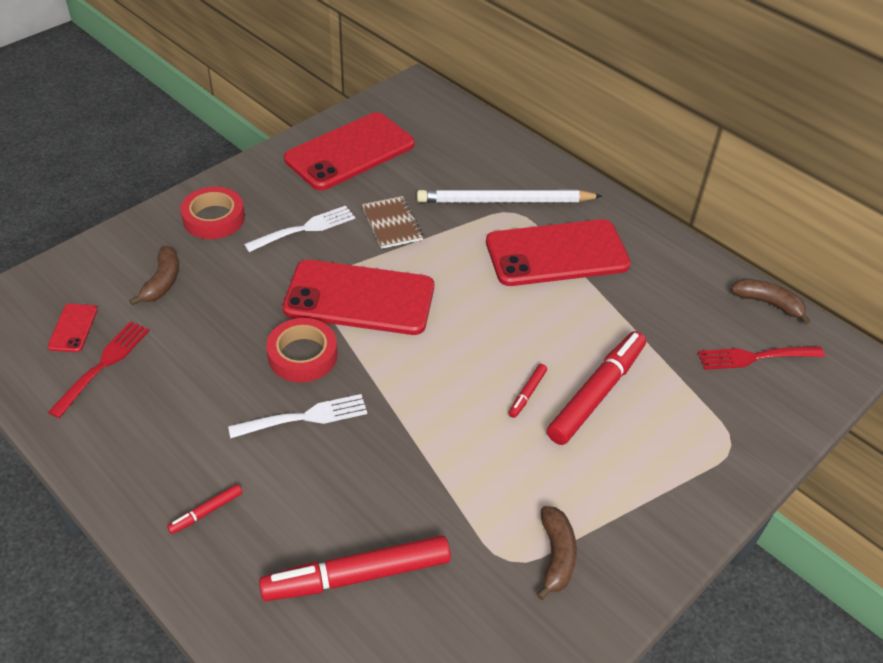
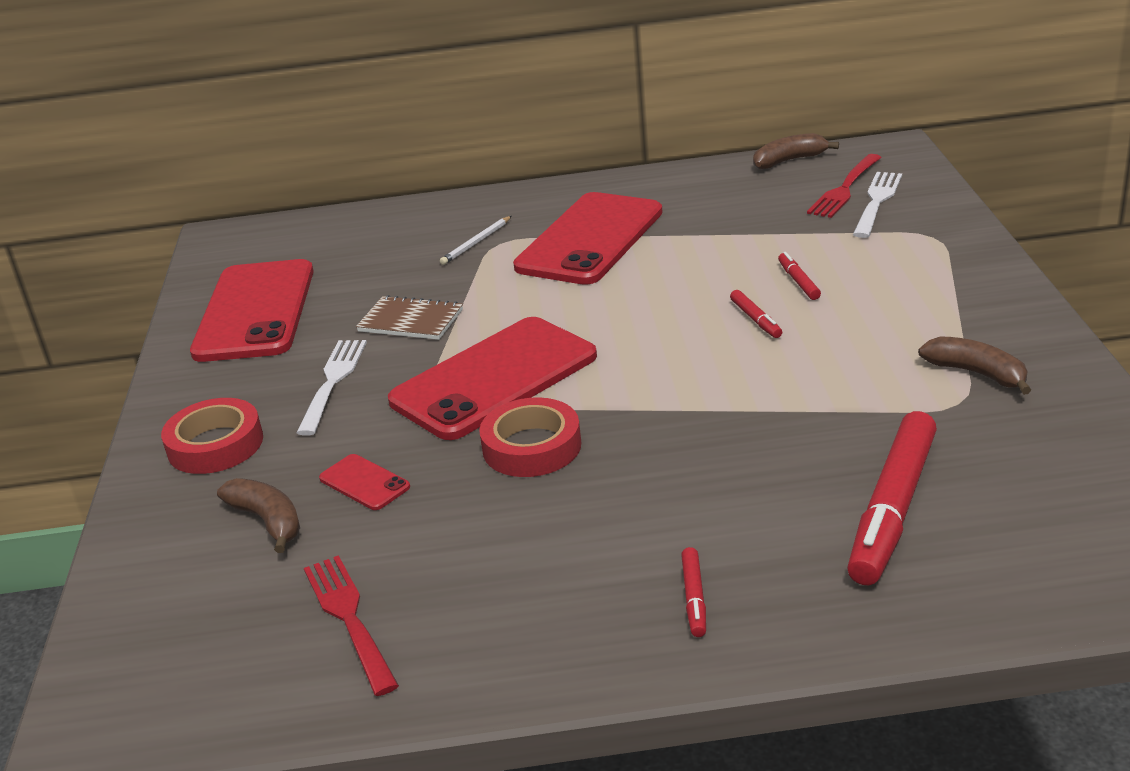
camera: 45 degrees left, 15 degrees down
red phone [48,304,98,352] -> red phone moved to [319,454,410,510]
white fork [228,394,367,438] -> white fork moved to [853,172,902,238]
white pencil [417,190,602,203] -> white pencil [440,216,511,265], size x0.45
red marker [547,331,646,445] -> red marker [778,252,821,300], size x0.44

